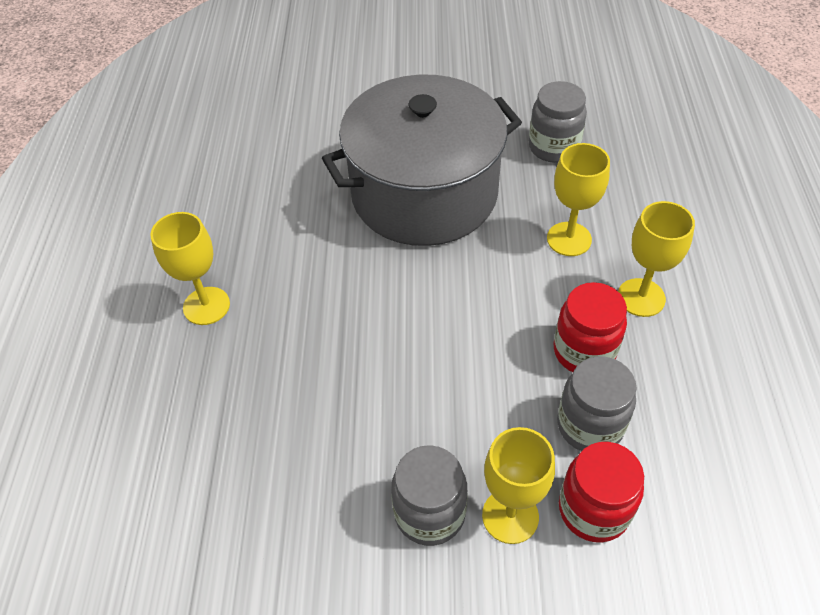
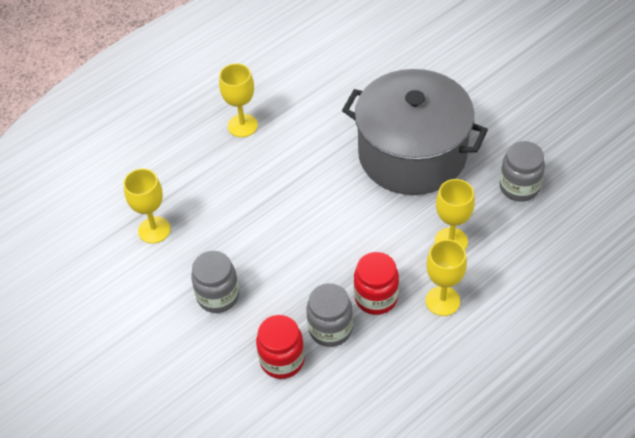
camera: 50 degrees right, 0 degrees up
yellow goblet [482,427,555,544] -> yellow goblet moved to [124,169,171,244]

